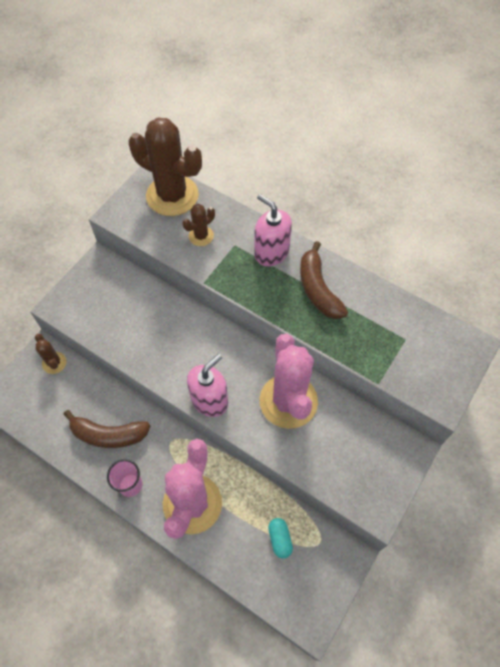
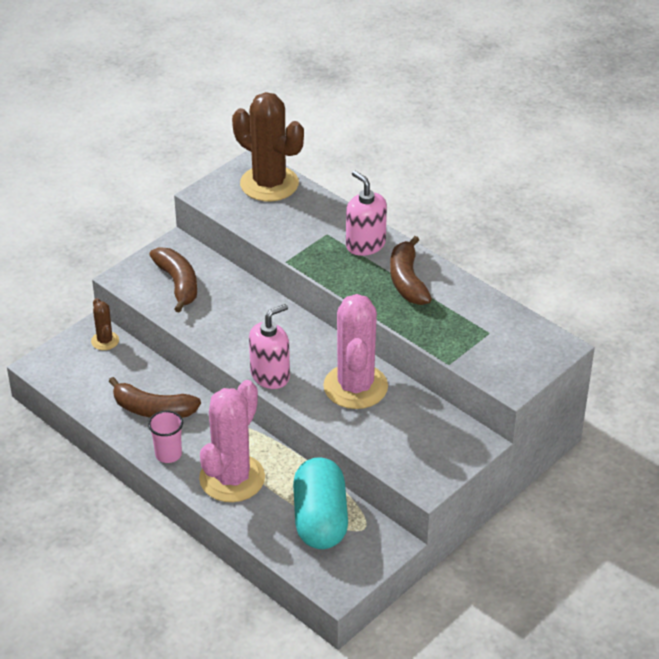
camera: 10 degrees right, 20 degrees down
brown cactus [182,204,215,246] -> none
turquoise capsule [268,518,293,559] -> turquoise capsule [293,457,348,549], size x2.41
none -> brown banana [149,247,197,313]

